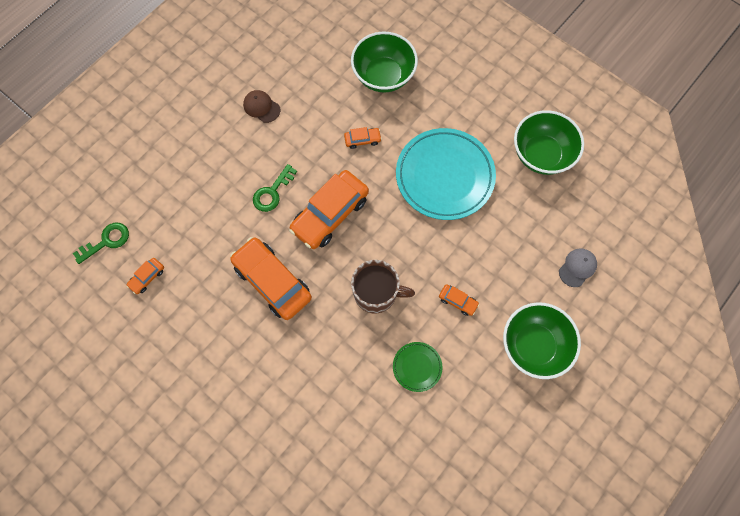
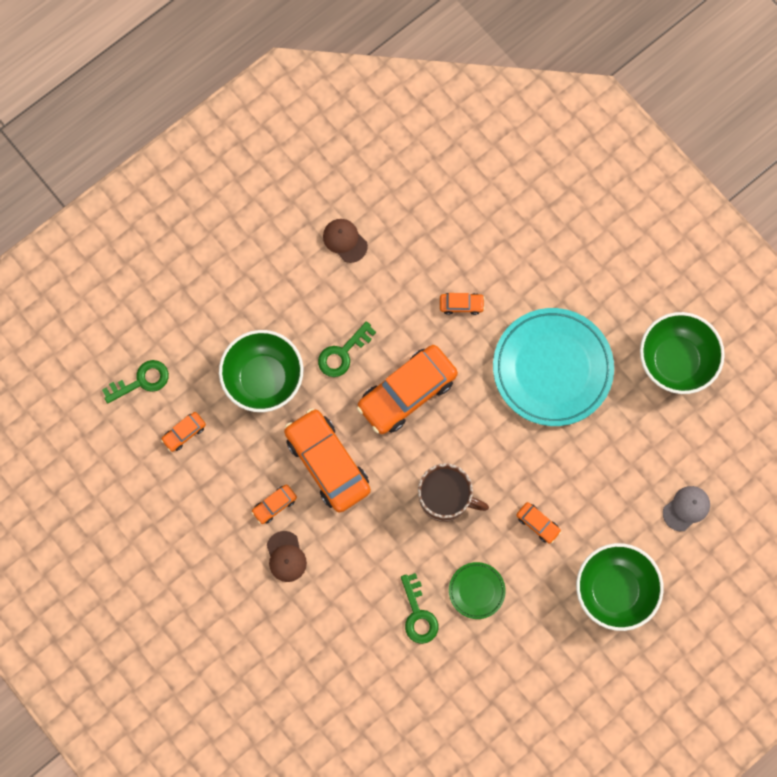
camera: 10 degrees right, 5 degrees up
green bowl [351,31,418,93] -> green bowl moved to [219,330,303,412]
none -> orange car [251,484,297,524]
none -> brown cap [267,531,307,582]
none -> green key [401,573,438,644]

